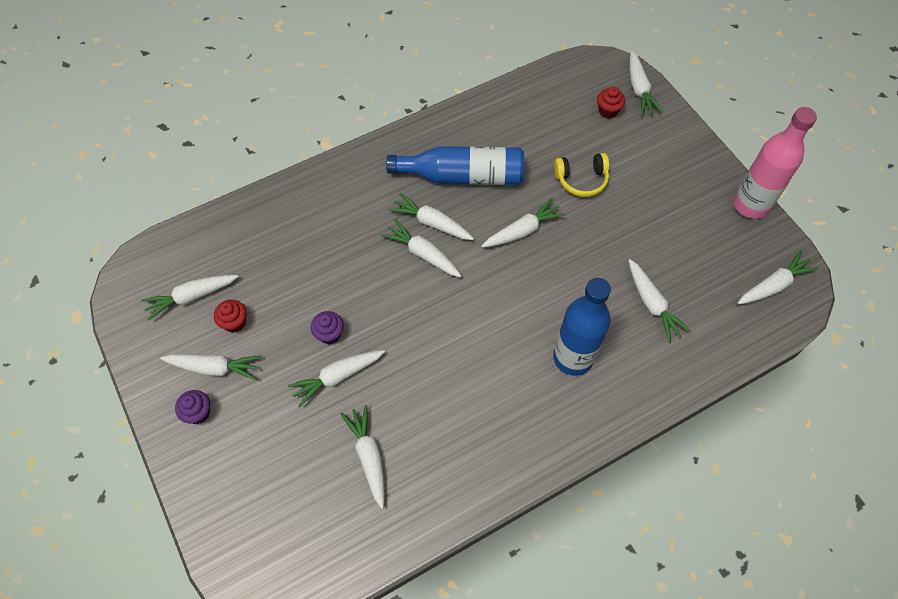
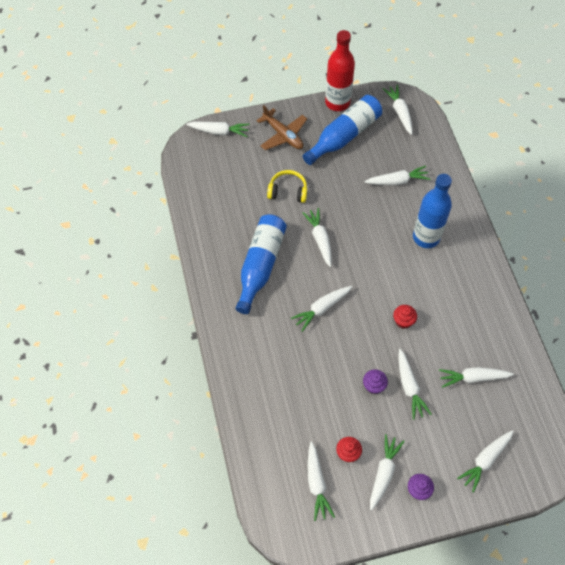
camera: 75 degrees left, 0 degrees up
white carrot [389,193,474,240] -> white carrot moved to [457,430,514,493]
yellow headphones [554,153,609,197] -> yellow headphones turned 90 degrees counterclockwise [267,170,307,203]
red cupcake [597,87,625,119] -> red cupcake moved to [393,305,417,329]
pink bottle [733,107,817,219] -> red bottle [325,30,355,111]
none -> brown plane [256,105,307,150]
none -> blue bottle [303,95,382,165]

